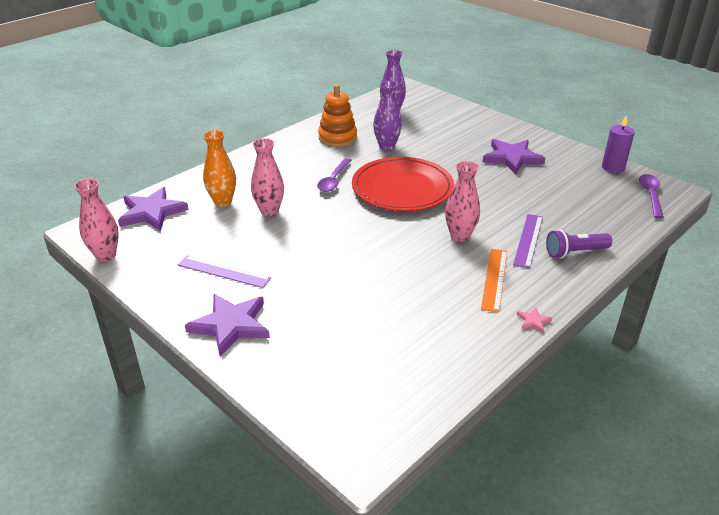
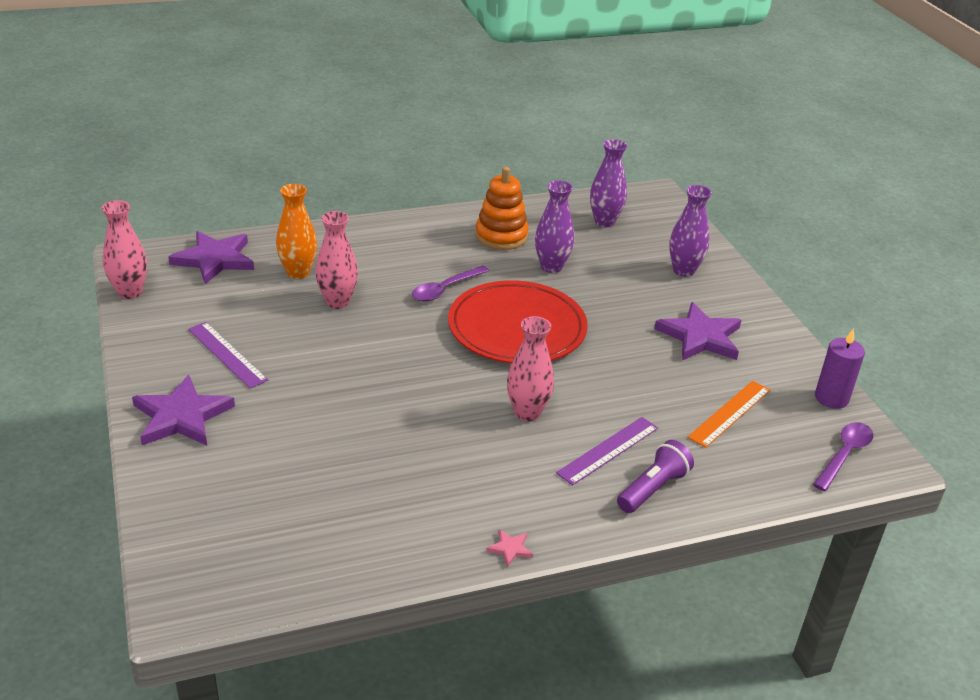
camera: 25 degrees right, 0 degrees up
orange ruler [481,249,507,312] -> orange ruler moved to [688,381,770,448]
purple flashlight [546,229,612,258] -> purple flashlight turned 120 degrees clockwise [617,440,694,513]
none -> purple vase [669,185,712,277]

